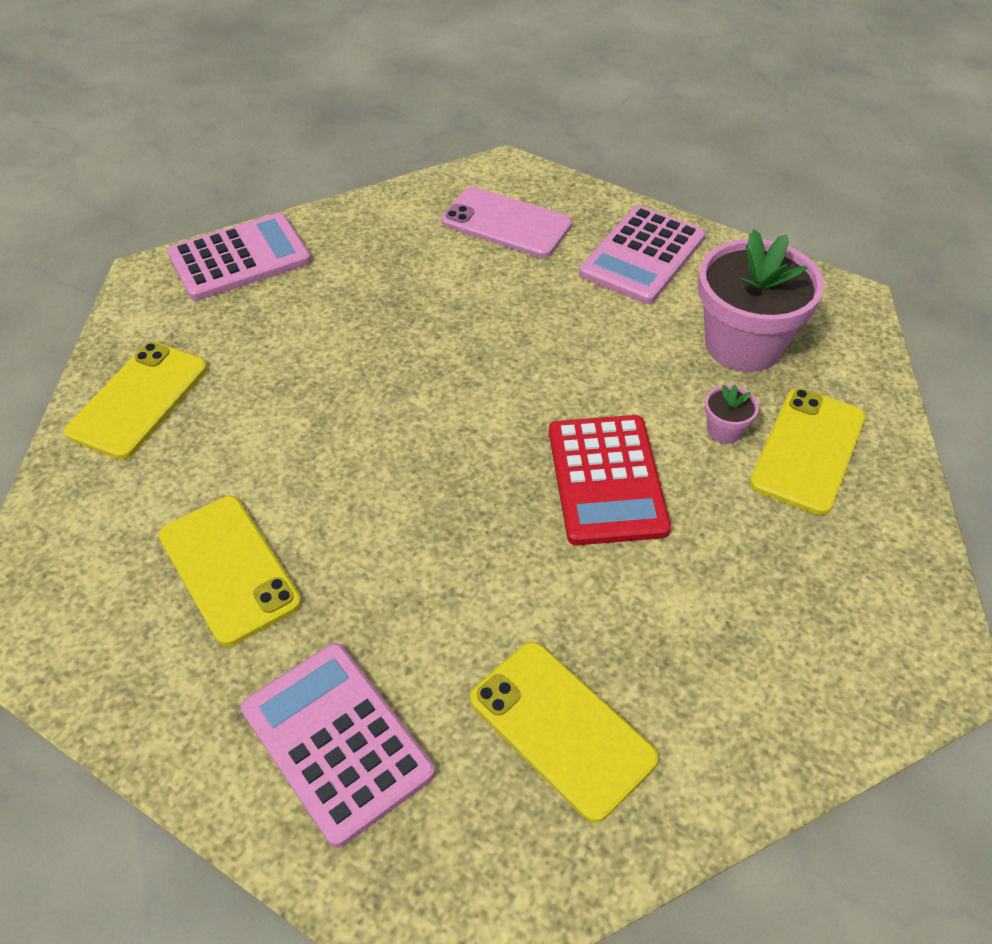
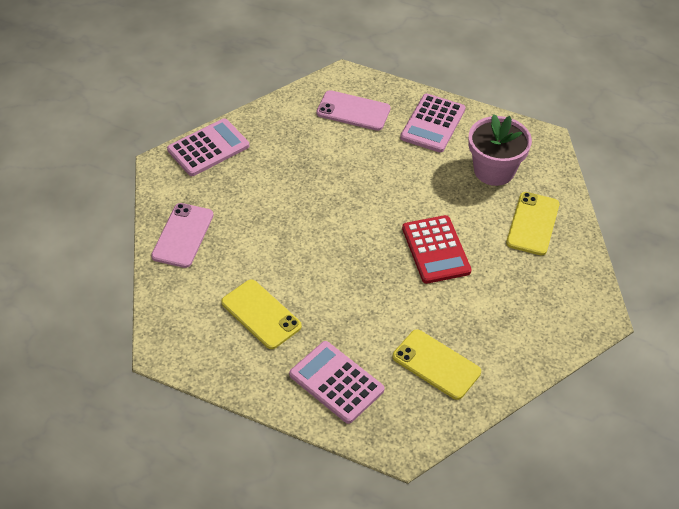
camera: 10 degrees left, 0 degrees up
yellow phone [64,342,207,459] -> pink phone [151,203,213,268]
pink flower pot [704,385,759,444] -> none

